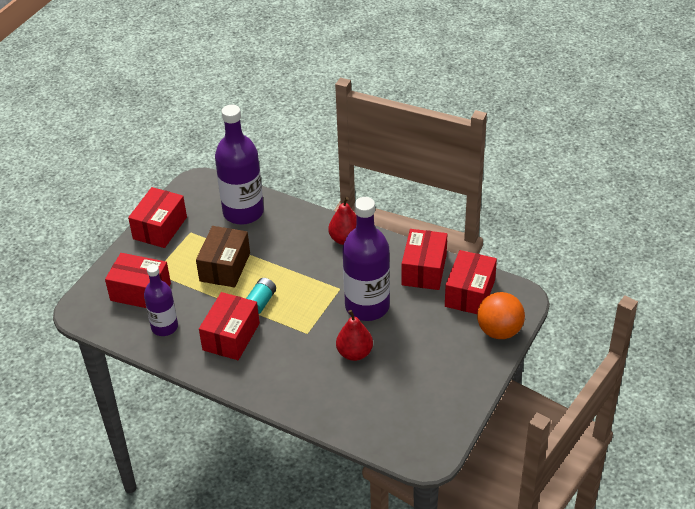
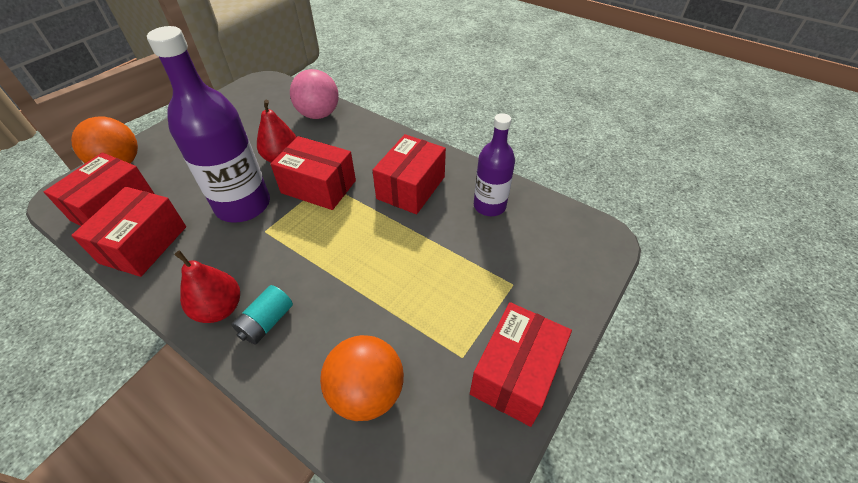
camera: 175 degrees left, 5 degrees up
red box [105,253,171,308] -> red box moved to [270,136,356,210]
brown box [196,226,250,288] -> none
purple bottle [215,105,264,225] -> orange ball [320,335,404,421]
turquoise battery [246,278,276,314] -> turquoise battery moved to [231,285,293,345]
none -> pink ball [290,69,339,119]

